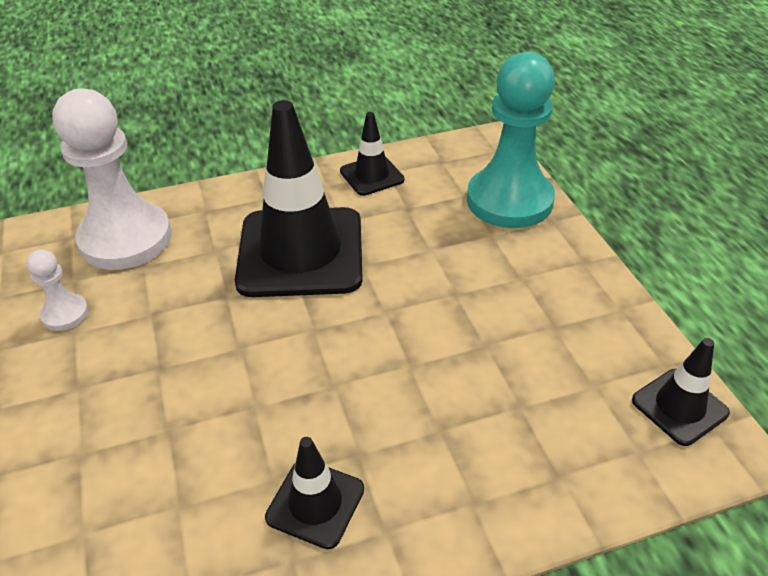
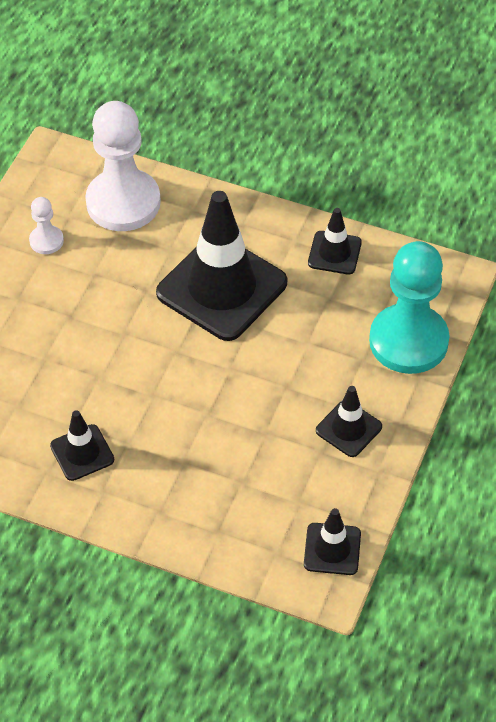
camera: 40 degrees right, 10 degrees up
none -> black traffic cone [316,386,382,457]

